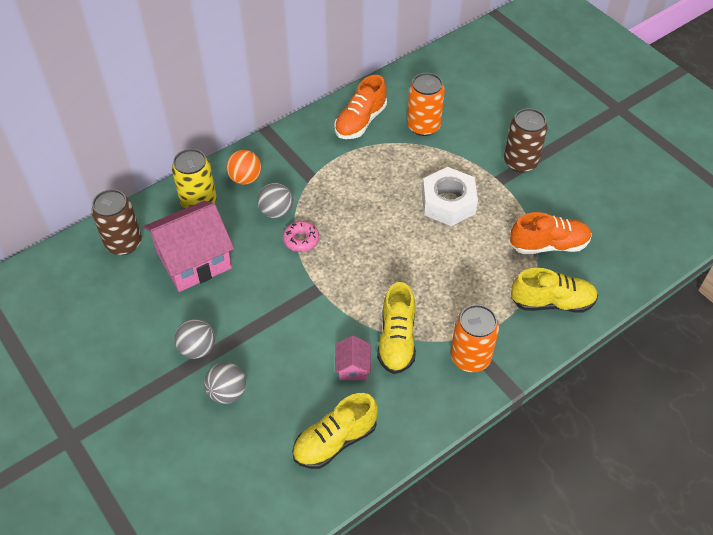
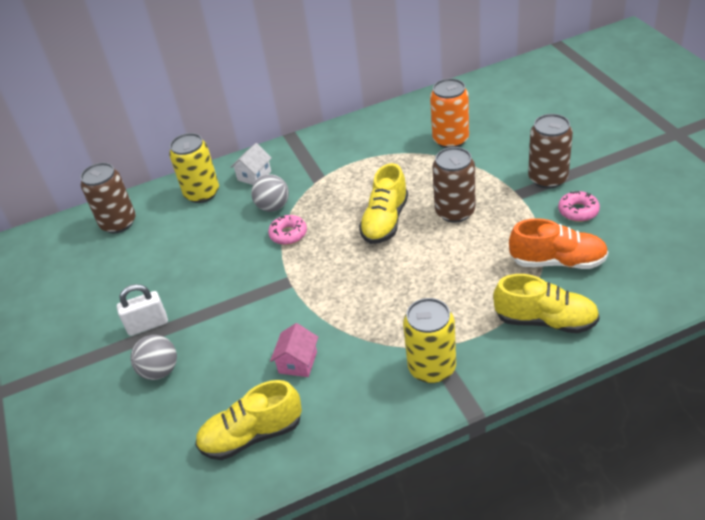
camera: 20 degrees right, 10 degrees down
pink house [144,201,234,292] -> none
grey ball [175,319,215,359] -> white padlock [117,284,168,336]
orange ball [226,150,261,185] -> white house [230,143,272,185]
orange shoe [334,75,387,139] -> none
yellow shoe [377,282,416,374] -> yellow shoe moved to [359,163,408,244]
white nut [422,167,478,226] -> brown can [432,147,475,223]
orange can [451,304,499,372] -> yellow can [403,298,456,383]
none -> pink donut [558,191,600,222]

